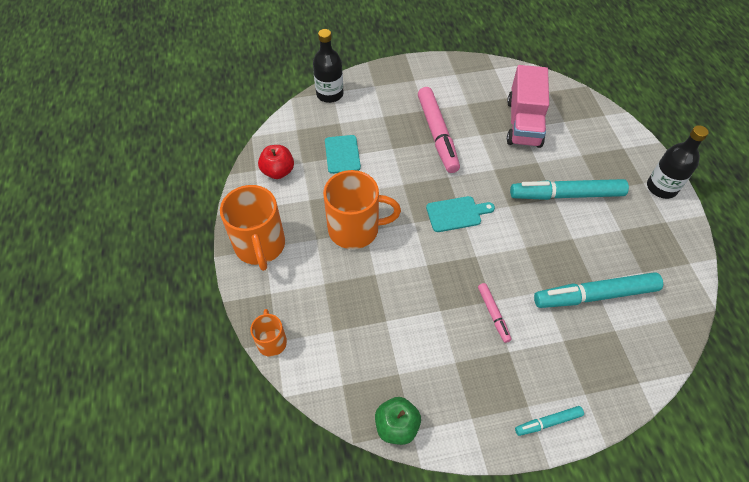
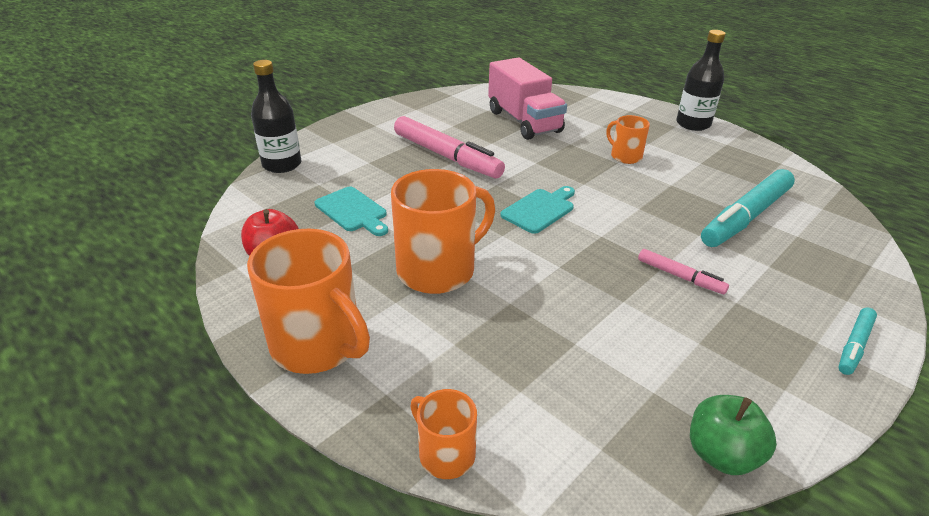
camera: 35 degrees left, 20 degrees down
turquoise marker [510,179,629,200] -> orange mug [606,115,650,164]

